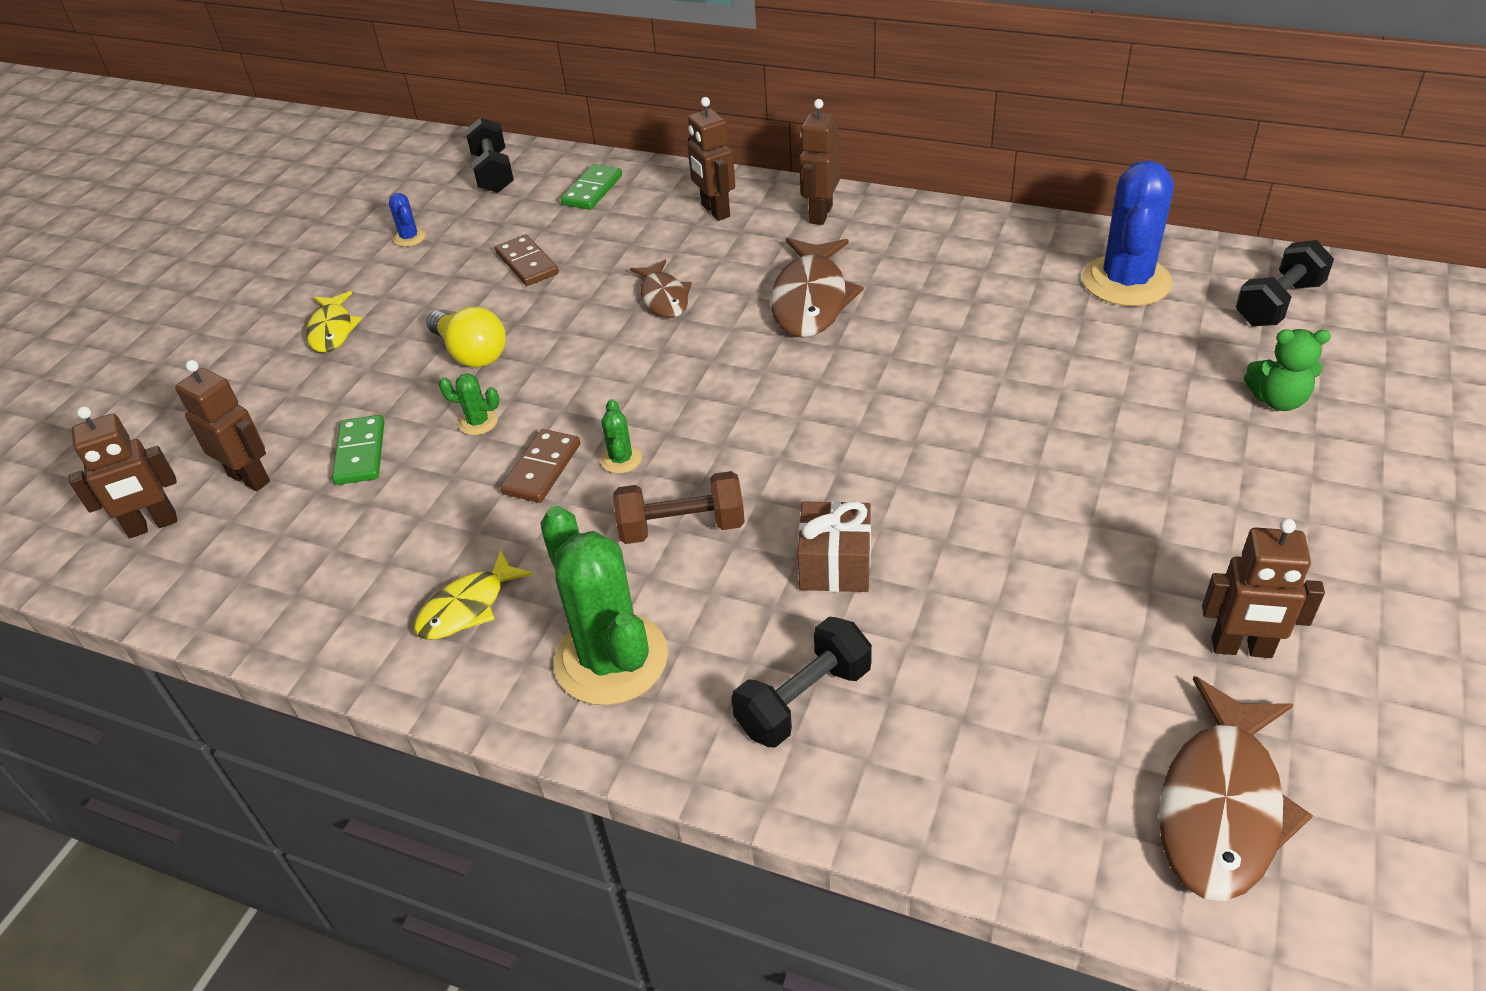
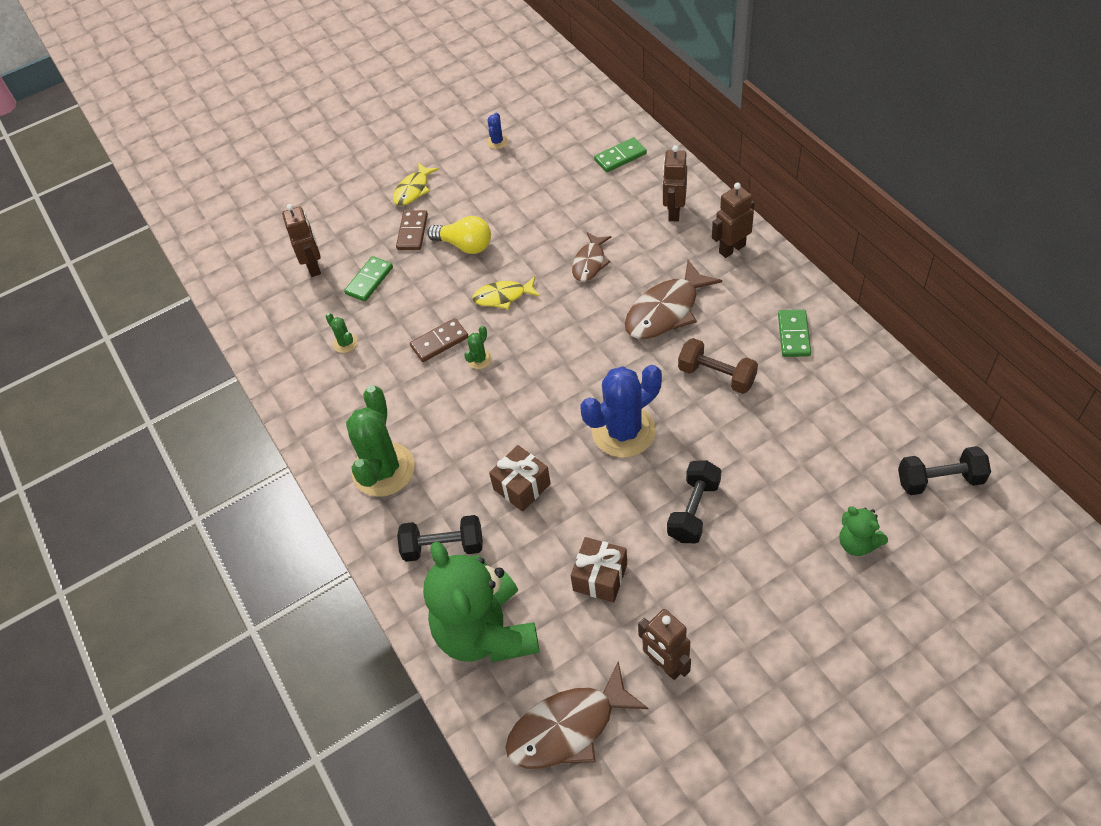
camera: 40 degrees right, 10 degrees up
brown robot [69,407,177,538] -> none
yellow fish [414,550,533,640] -> yellow fish moved to [472,276,540,309]
yellow light bulb [426,307,506,368] -> yellow light bulb turned 60 degrees counterclockwise [427,216,491,254]
green cactus [439,373,500,435] -> green cactus moved to [326,313,358,353]
black dumbbell [465,118,514,193] -> black dumbbell moved to [667,460,722,543]
brown domino [495,235,559,286] -> brown domino moved to [396,210,428,250]
brown dumbbell [613,471,745,544] -> brown dumbbell moved to [678,338,758,394]
blue cactus [1082,160,1174,307] -> blue cactus moved to [580,365,662,458]
none -> green teddy bear [423,541,540,662]
none -> brown gift [571,537,627,603]
none -> green domino [778,310,811,357]

